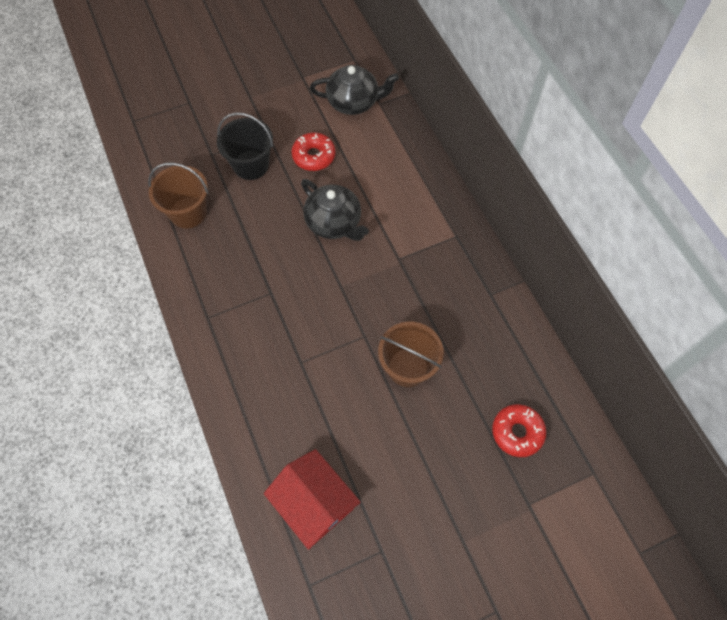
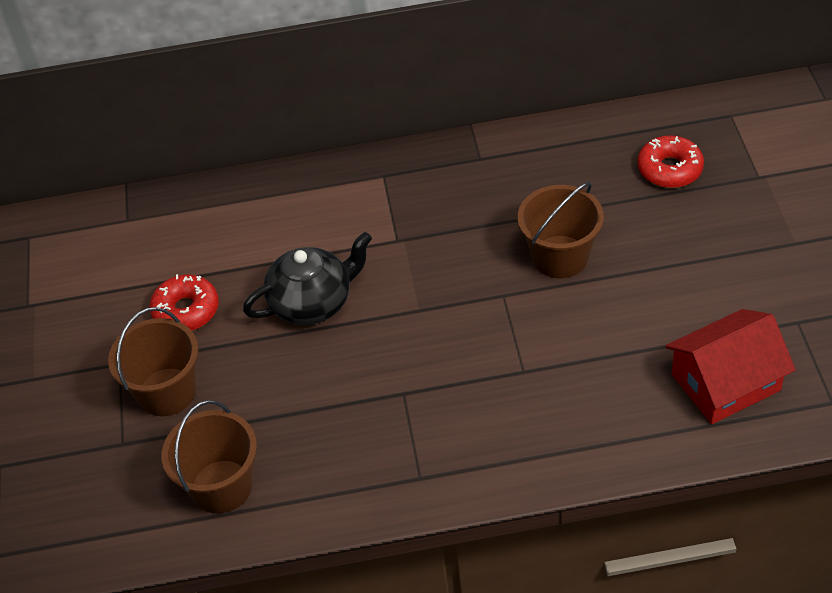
camera: 70 degrees left, 15 degrees down
black bucket [217,112,273,180] -> brown bucket [108,307,198,416]
black teapot [310,65,399,115] -> none

